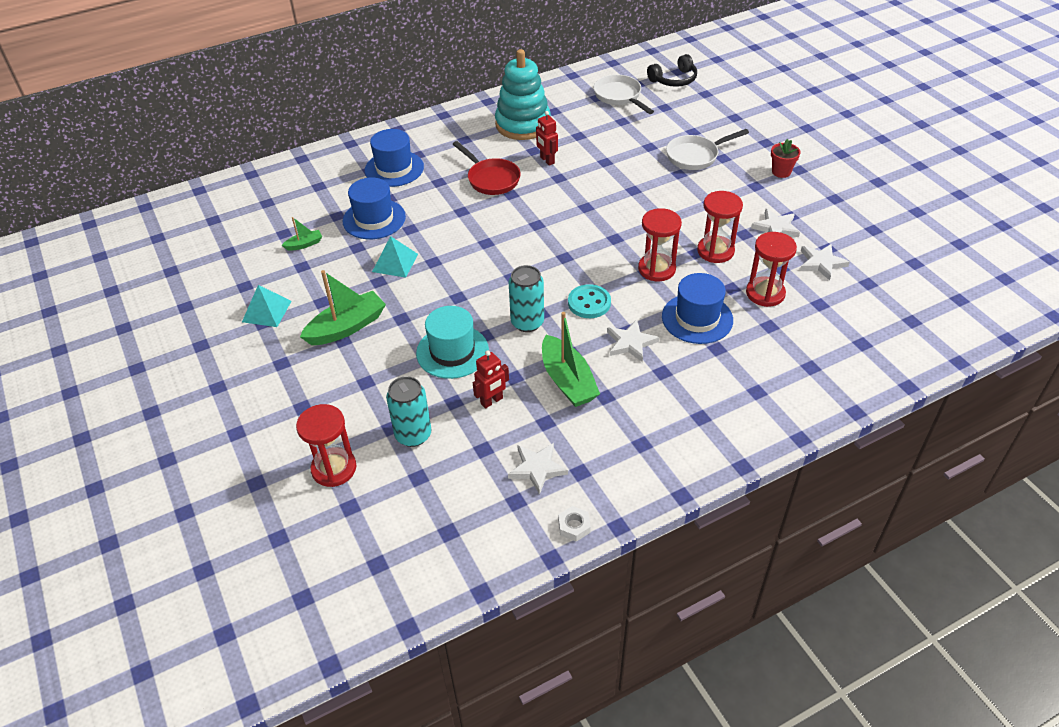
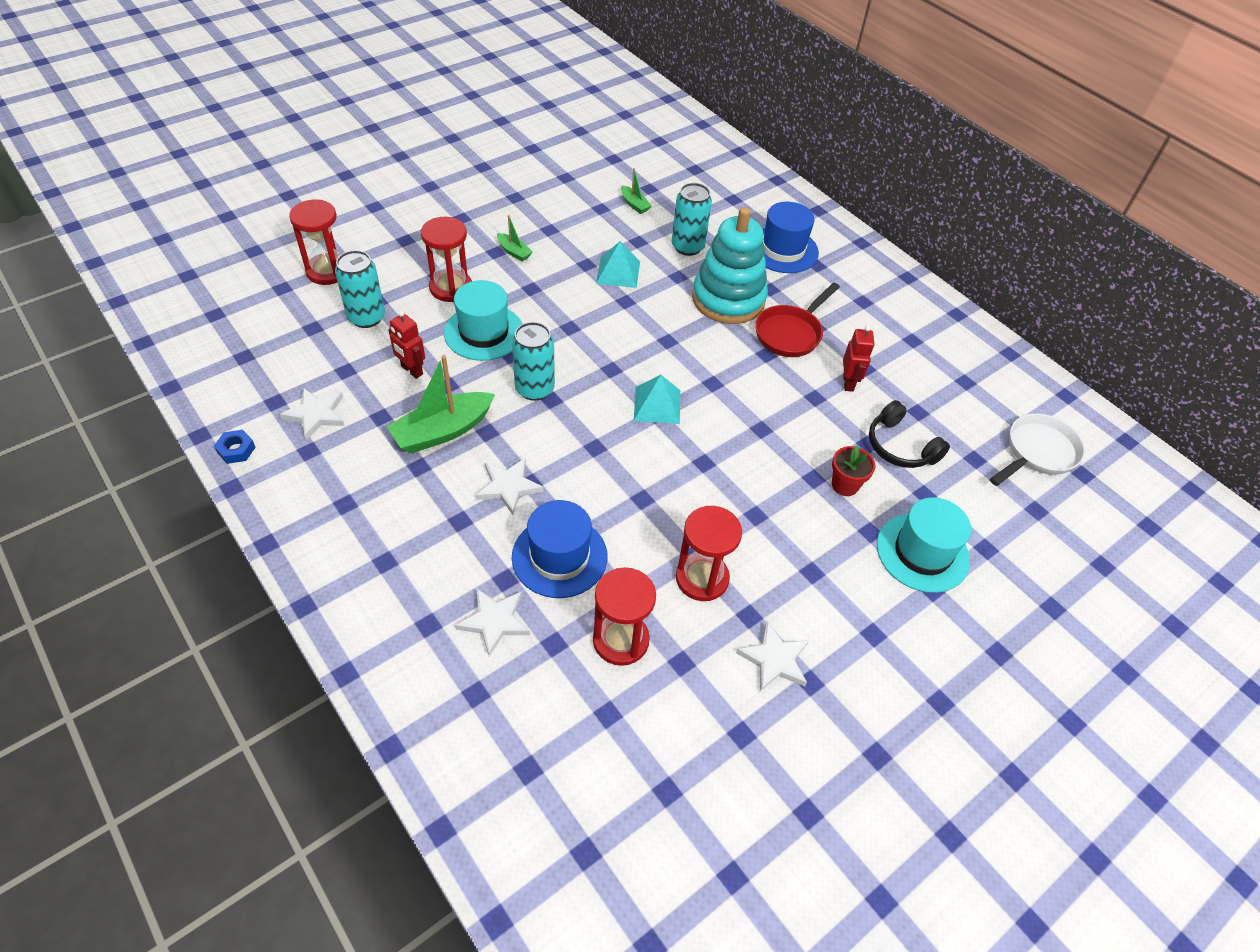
camera: 75 degrees right, 5 degrees up
turquoise pyramid [242,285,291,327] -> turquoise pyramid moved to [634,375,680,424]
green boat [300,270,386,345] -> green boat [497,215,532,261], size x0.49
blue hat [343,178,406,239] -> turquoise can [672,183,712,256]
turquoise stacking toy [495,49,551,140] -> turquoise stacking toy moved to [692,207,768,324]
red robot [536,111,558,166] -> red robot turned 135 degrees clockwise [843,325,875,392]
white nut [558,506,591,542] -> blue nut [214,430,256,464]
turquoise button [568,284,611,318] -> none
red hourglass [638,208,682,281] -> red hourglass moved to [421,217,472,302]
black headphones [647,54,697,87] -> black headphones moved to [869,400,950,468]
white pan [666,129,749,170] -> turquoise hat [877,497,971,593]
red flower pot [771,139,801,178] -> red flower pot moved to [832,445,876,496]
white star [800,244,850,281] -> white star moved to [455,588,530,657]

